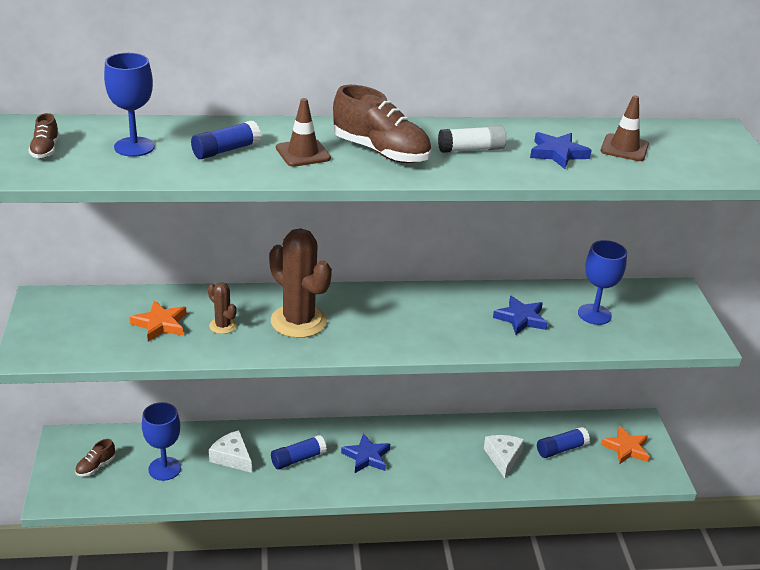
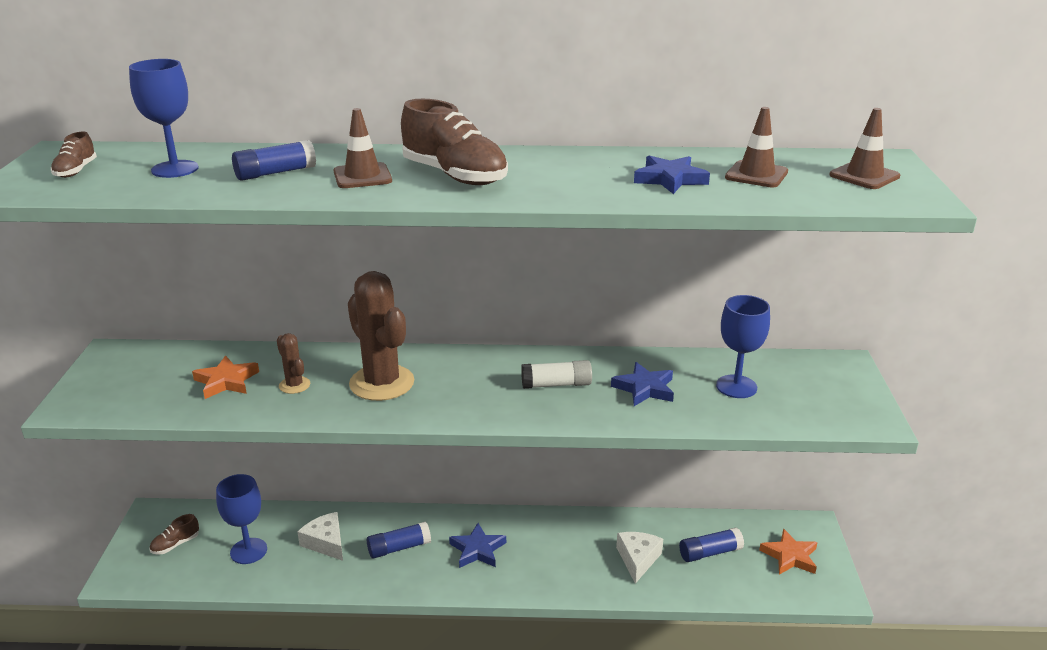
camera: 10 degrees right, 5 degrees down
white glue stick [438,126,507,153] -> white glue stick moved to [521,360,592,389]
none -> brown traffic cone [829,108,900,189]

